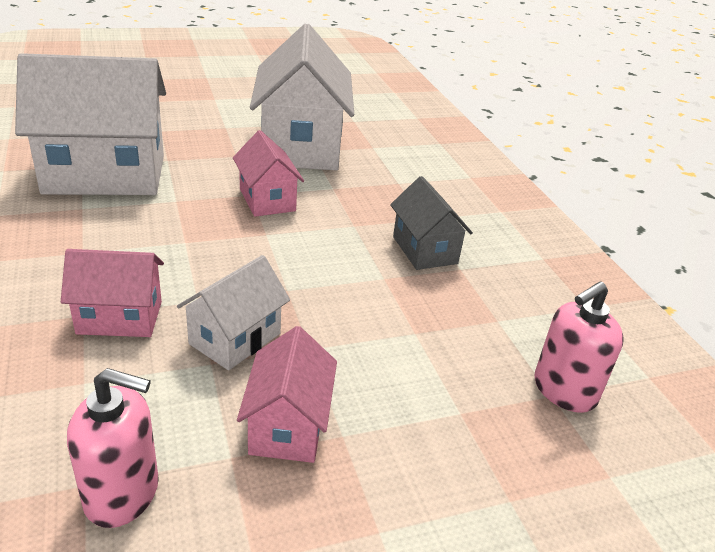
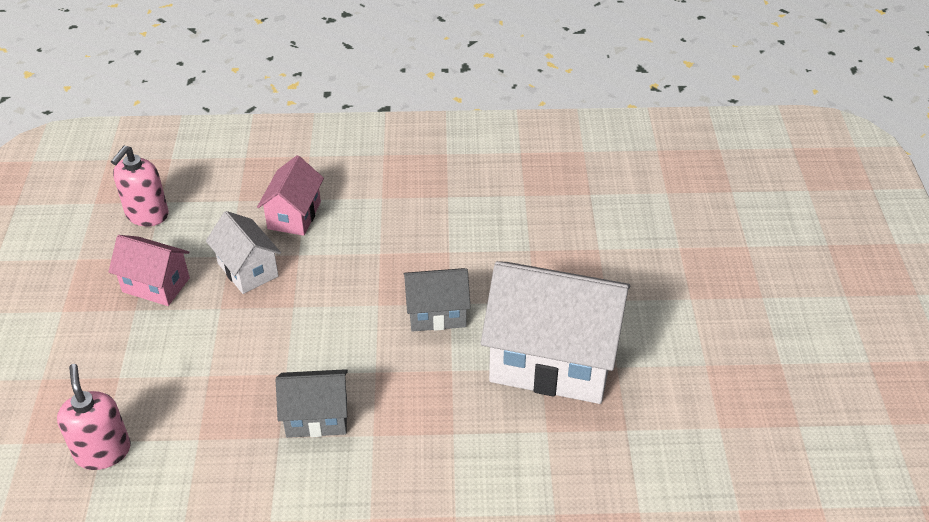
camera: 110 degrees right, 10 degrees up
white house [15,53,166,195] -> none
pink house [233,130,304,217] -> grey house [404,268,471,332]

